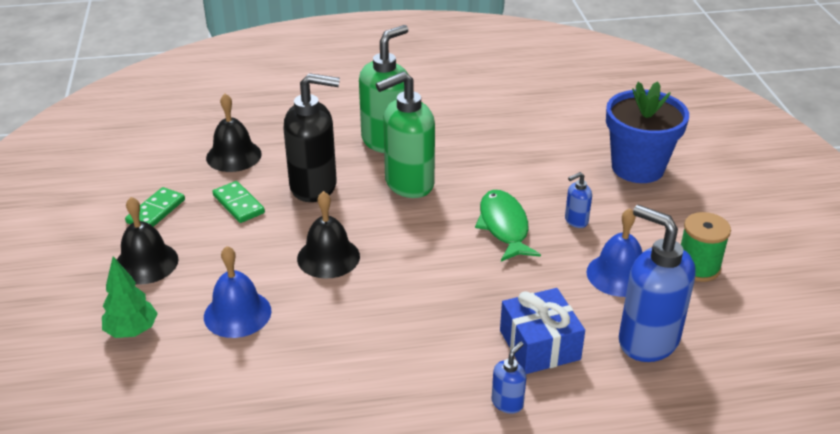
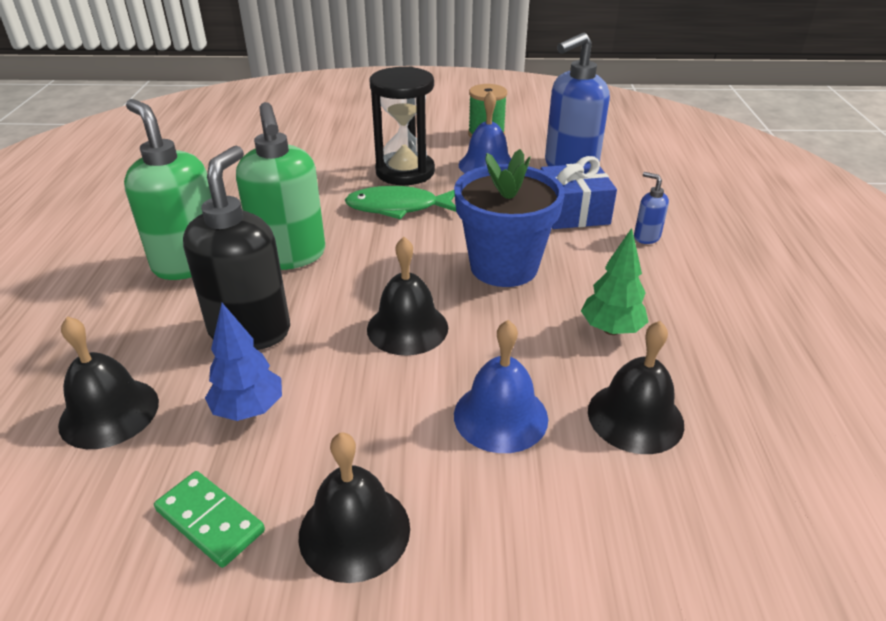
camera: 80 degrees left, 0 degrees up
green tree [102,256,158,338] -> green tree moved to [581,228,649,335]
green domino [213,181,265,223] -> blue tree [205,303,282,421]
blue soap dispenser [565,172,592,228] -> black hourglass [369,66,435,185]
blue flower pot [606,81,689,183] -> blue flower pot moved to [454,149,565,287]
none -> black bell [588,321,684,454]

